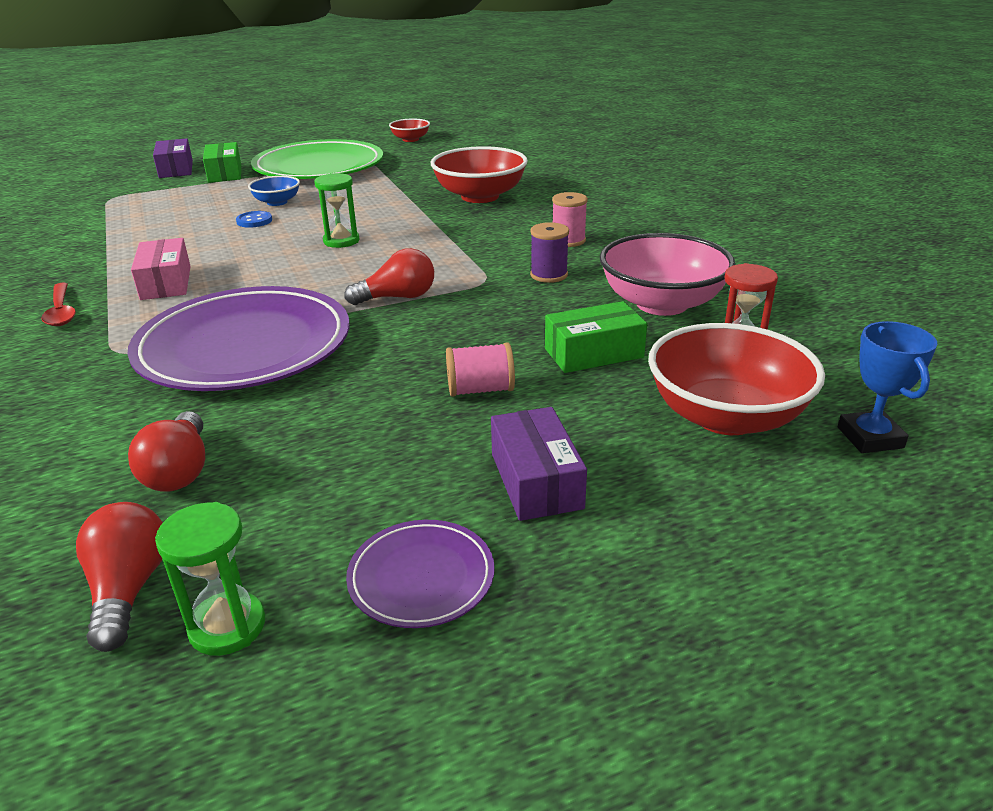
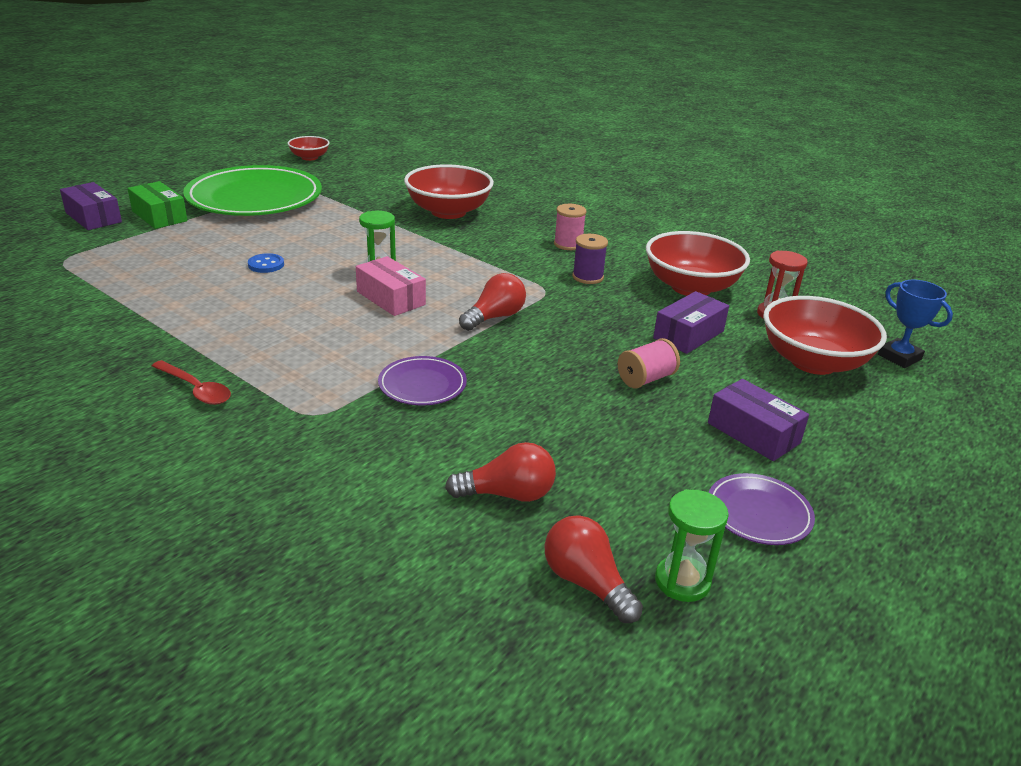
camera: 30 degrees left, 0 degrees up
purple plate [127,286,350,391] -> purple plate [378,356,467,406], size x0.46
red light bulb [128,411,205,492] -> red light bulb turned 60 degrees counterclockwise [445,442,556,502]
pink box [131,238,191,300] -> pink box moved to [356,256,426,316]
blue bowl [248,176,300,206] -> none
green box [545,301,647,373] -> purple box [653,291,729,354]
pink bowl [600,233,735,316] -> red bowl [646,231,750,296]

